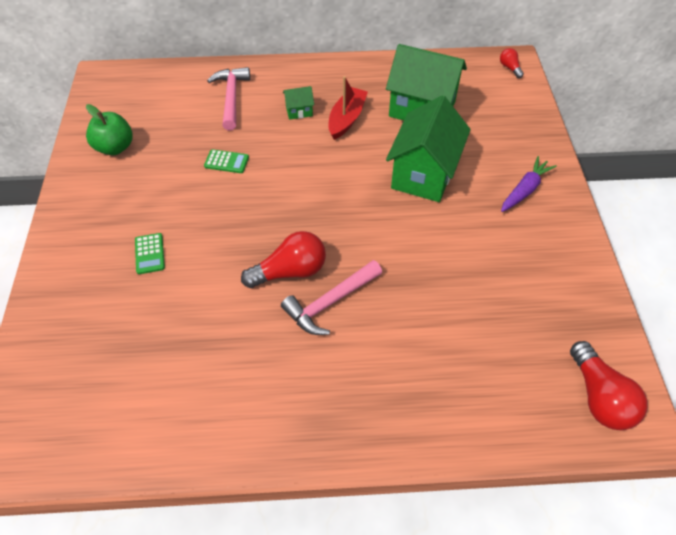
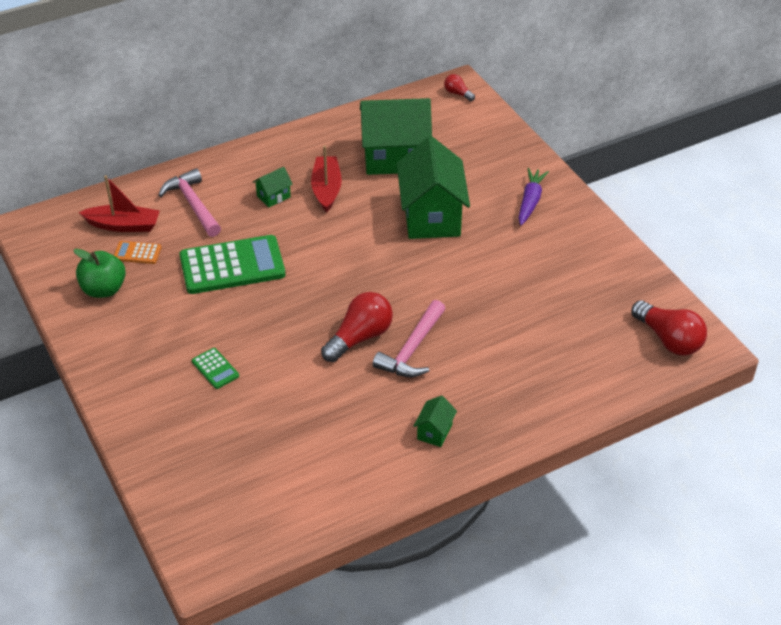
camera: 25 degrees left, 10 degrees down
green calculator [204,149,249,173] -> green calculator [180,235,286,294], size x2.24
none -> red boat [79,175,160,232]
none -> orange calculator [114,241,161,264]
none -> green house [413,395,457,447]

